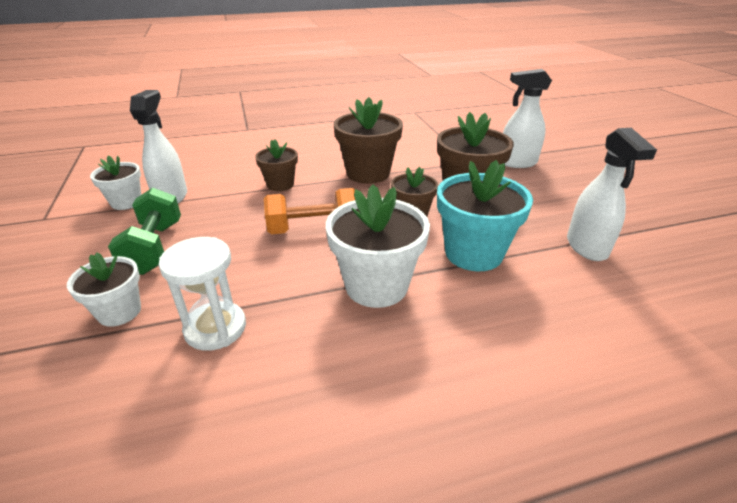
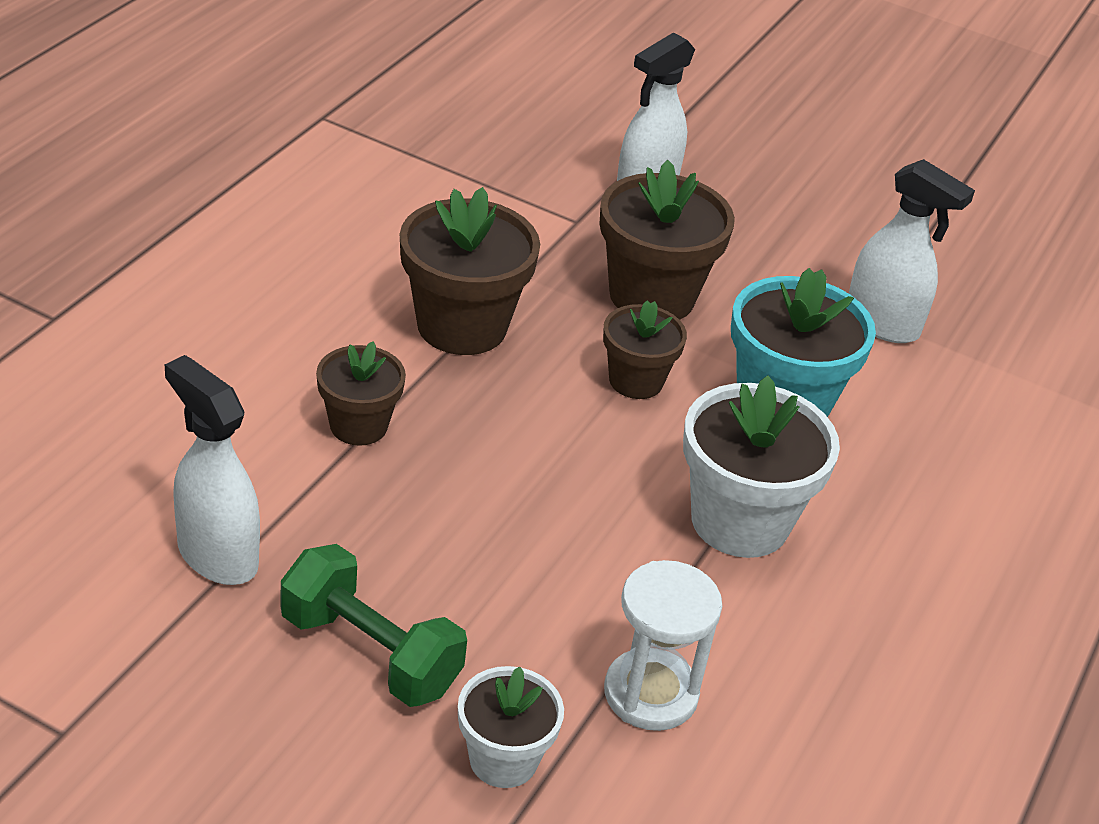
camera: 50 degrees left, 5 degrees up
white flower pot [90,156,141,210] -> none
orange dumbbell [264,188,355,234] -> none

